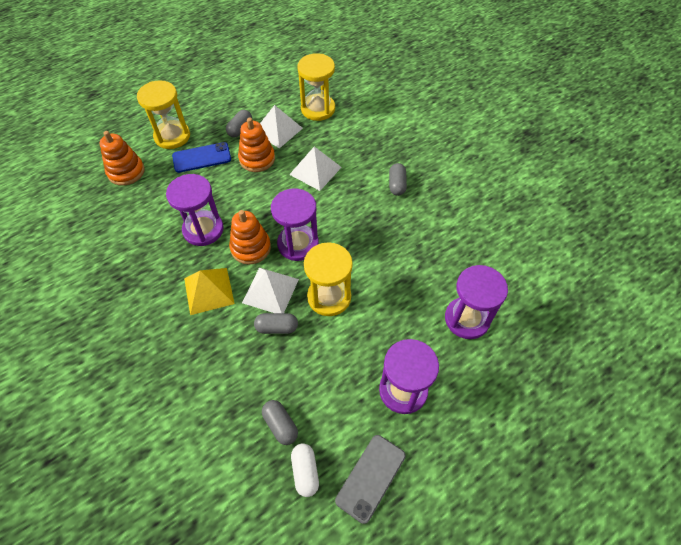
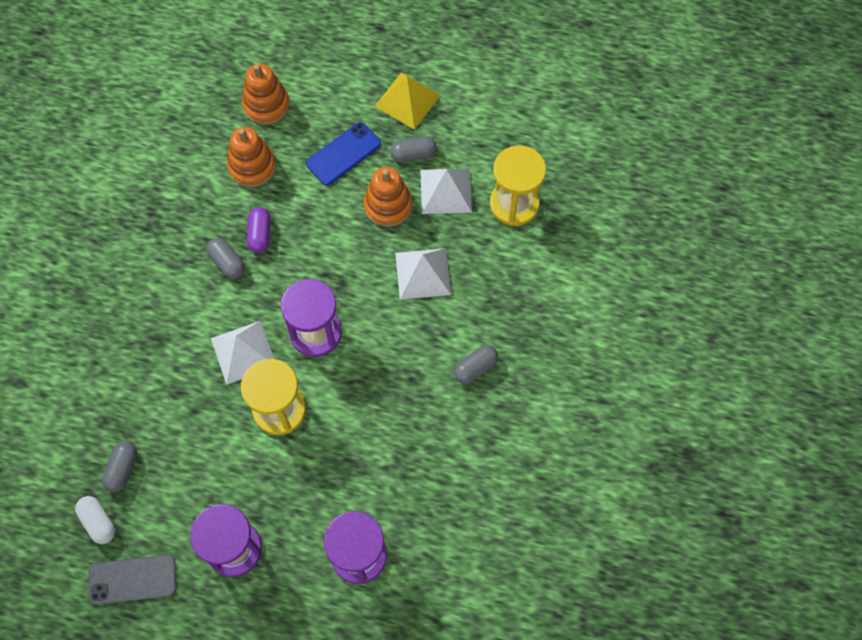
camera: 50 degrees right, 10 degrees up
yellow hourglass [137,80,190,149] -> none
purple hourglass [166,174,224,246] -> purple capsule [247,207,271,253]
blue phone [172,142,231,173] -> blue phone turned 75 degrees counterclockwise [306,122,381,186]
yellow pyramid [184,268,235,315] -> yellow pyramid moved to [374,72,441,130]
orange stacking toy [229,210,271,265] -> orange stacking toy moved to [227,127,276,187]
grey capsule [254,313,298,334] -> grey capsule moved to [206,238,245,279]
white capsule [291,443,319,497] -> white capsule turned 75 degrees counterclockwise [75,496,115,544]

